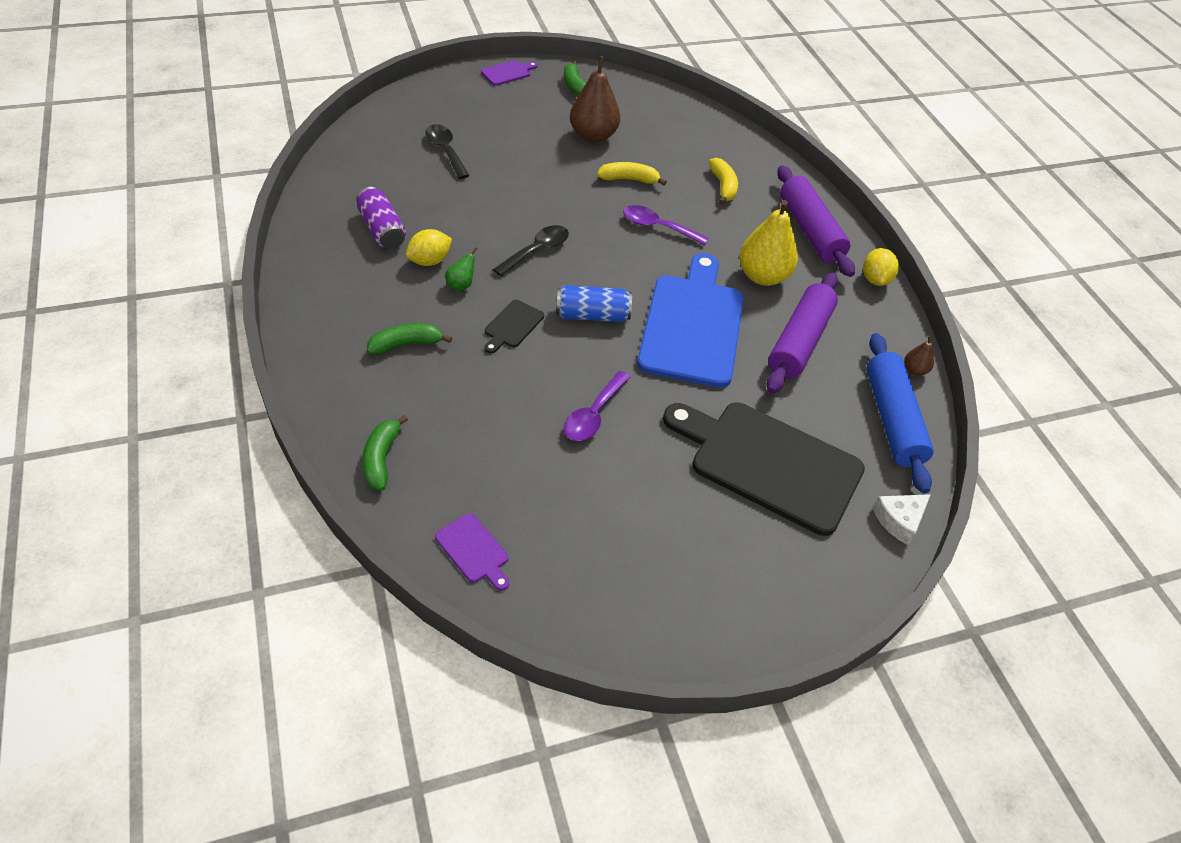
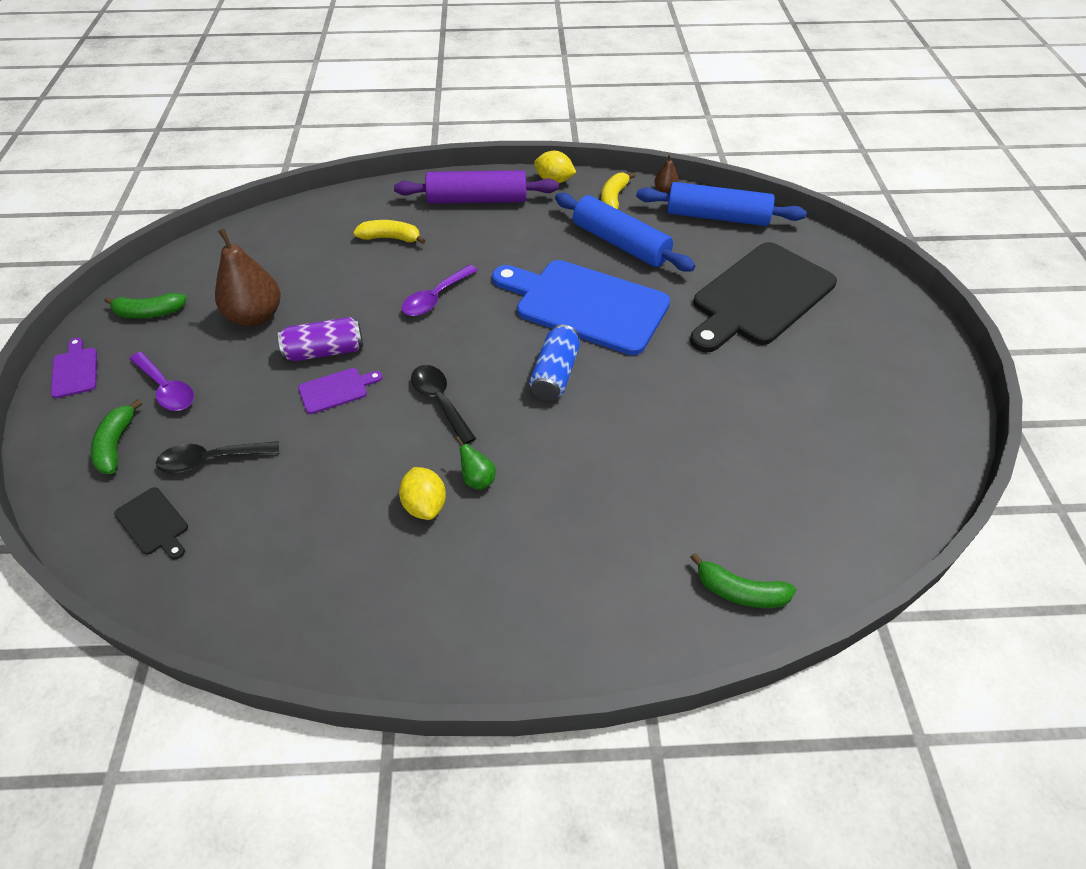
camera: 70 degrees left, 0 degrees up
purple can [356,187,406,249] -> purple can moved to [278,317,363,361]
green banana [367,323,452,355] -> green banana moved to [91,399,142,474]
purple cutting board [435,513,509,591] -> purple cutting board moved to [298,368,383,414]
black cutting board [485,300,544,354] -> black cutting board moved to [114,487,188,560]
purple spoon [564,371,631,441] -> purple spoon moved to [130,352,194,411]
yellow banana [597,162,667,185] -> yellow banana moved to [601,172,635,209]
yellow pear [739,200,798,286] -> none
purple rolling pin [766,272,838,394] -> blue rolling pin [555,193,695,272]
white cheese [872,494,931,545] -> none

